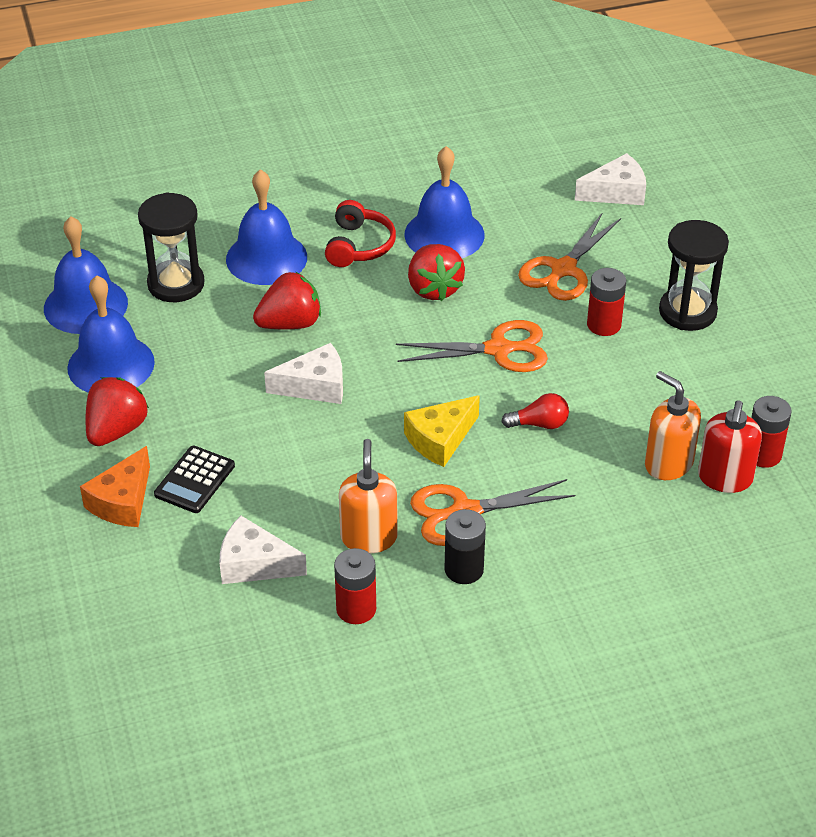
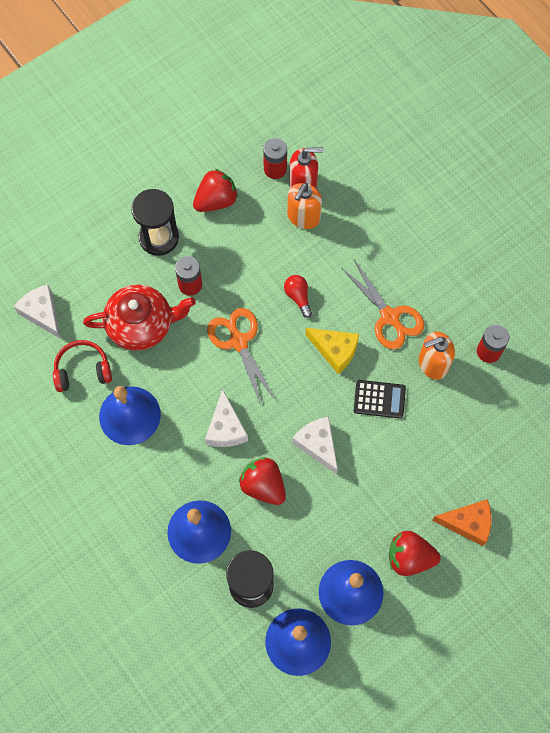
camera: 110 degrees left, 25 degrees up
black calculator [154,446,235,513] -> black calculator moved to [353,380,406,418]
white cheese [220,516,307,584] -> white cheese moved to [205,389,248,447]
red headphones [325,200,396,267] -> red headphones moved to [53,340,112,392]
red strawberry [408,244,465,301] -> red strawberry moved to [193,169,238,212]
black battery [445,509,486,584] -> none
orange scissors [518,212,621,301] -> red teapot [83,285,196,351]

